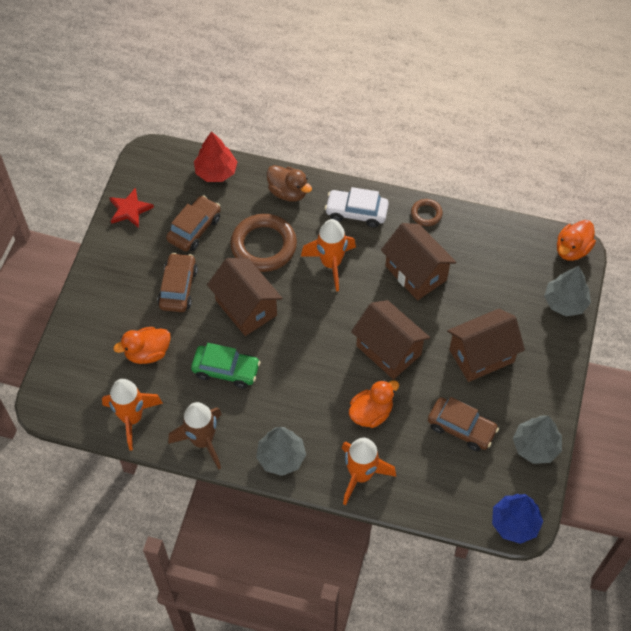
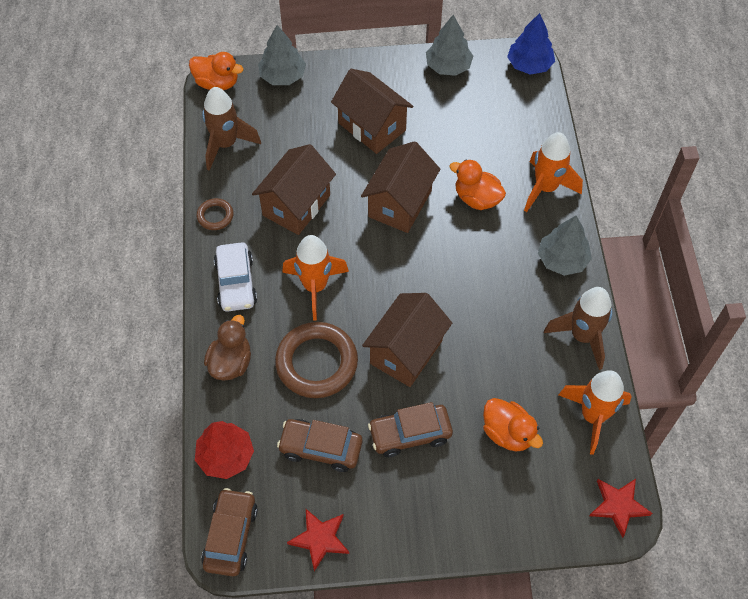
camera: 110 degrees left, 0 degrees up
green car [191,343,261,388] -> none
brown car [428,397,499,451] -> brown car moved to [201,488,258,576]
none -> brown rocket [202,87,261,171]
none -> red star [589,479,653,538]

